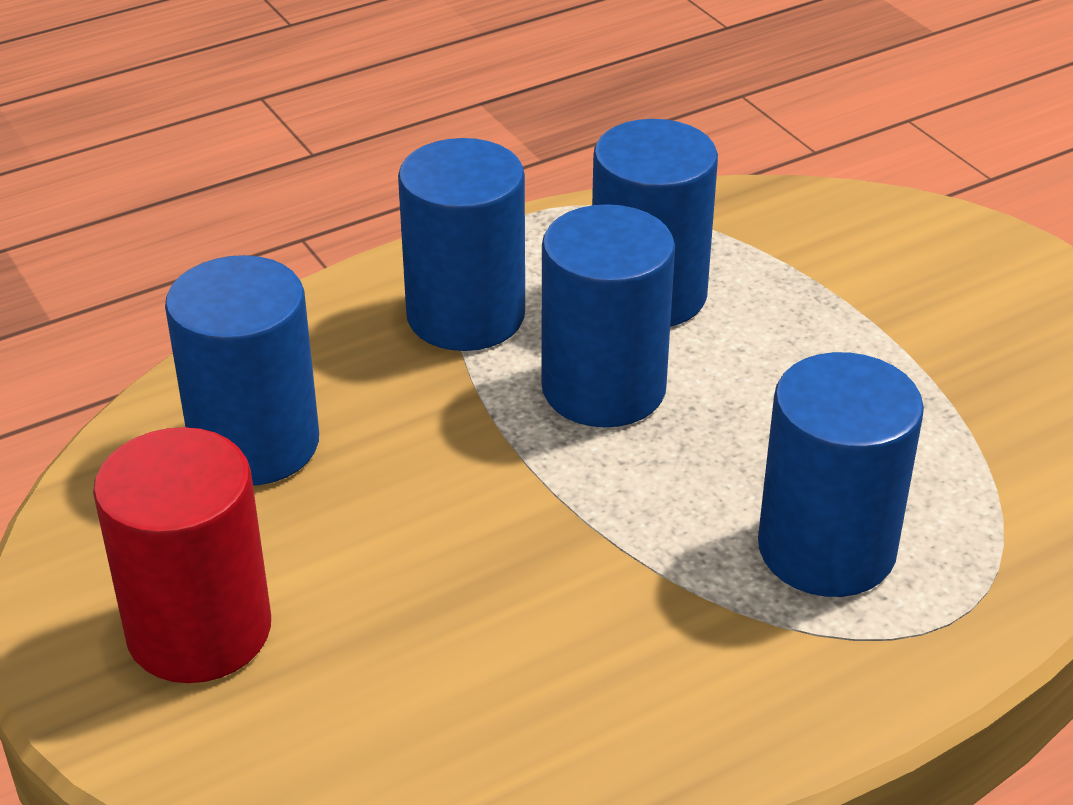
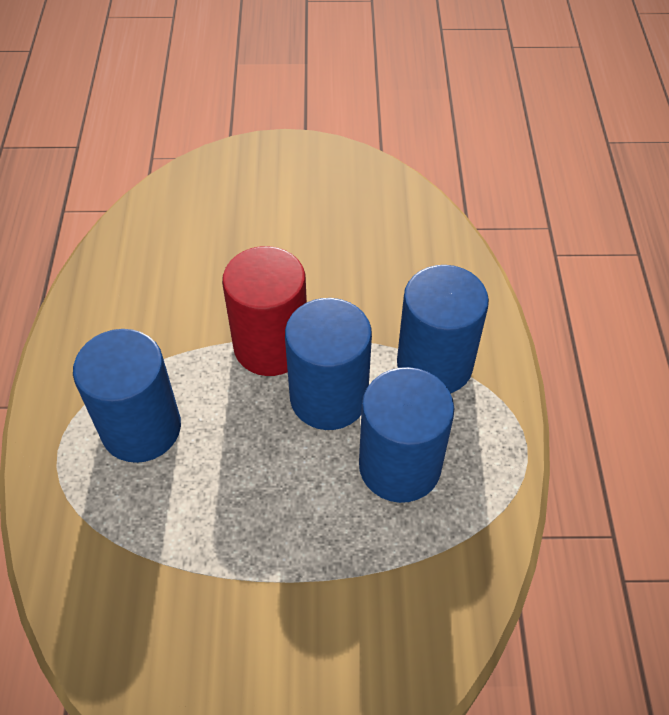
camera: 120 degrees right, 15 degrees up
red cylinder [93,427,271,683] -> red cylinder moved to [222,246,307,376]
blue cylinder [165,255,319,486] -> none

